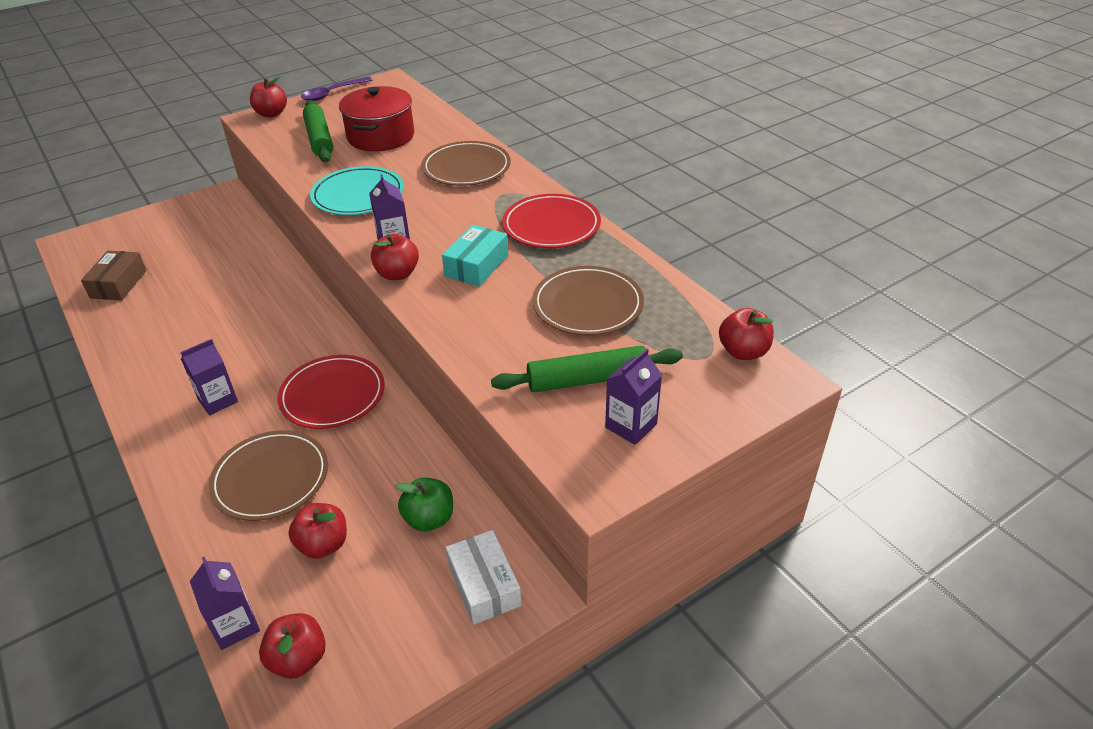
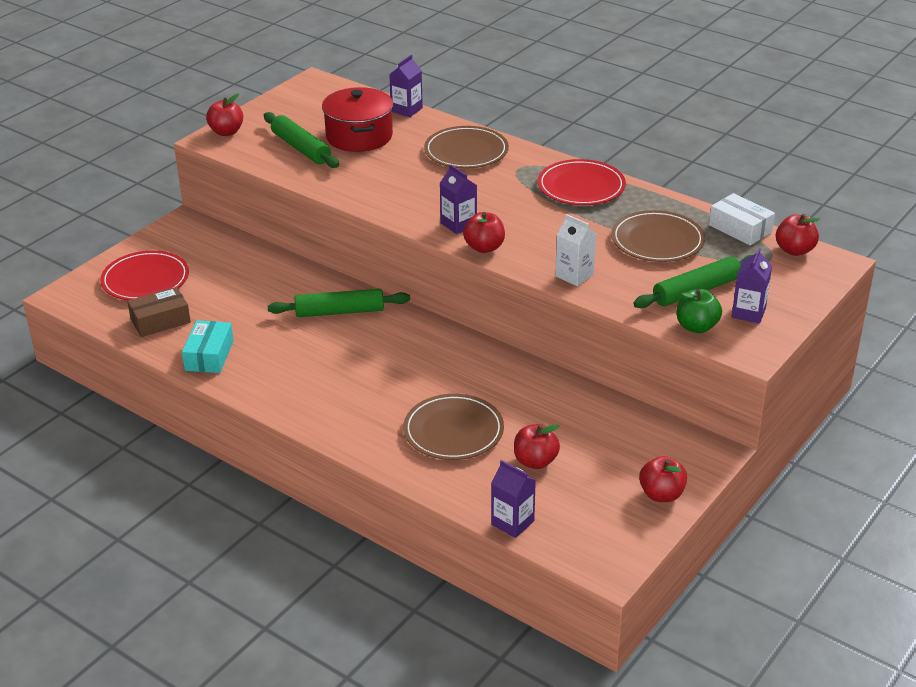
camera: 20 degrees left, 5 degrees down
brown box [81,251,147,300] -> brown box turned 75 degrees clockwise [127,287,191,337]
purple carton [180,339,238,415] -> purple carton moved to [389,55,423,117]
red apple [259,613,326,679] -> red apple moved to [639,456,687,502]
red plate [278,355,385,429] -> red plate moved to [100,251,189,300]
purple spoon [301,77,373,101] -> none
turquoise plate [310,166,404,215] -> none
green apple [395,477,453,532] -> green apple moved to [677,289,722,333]
turquoise box [442,225,508,287] -> turquoise box moved to [182,320,234,373]
white box [446,530,522,625] -> white box moved to [709,193,775,245]
none -> green rolling pin [268,289,410,317]
none -> white carton [555,214,596,286]

